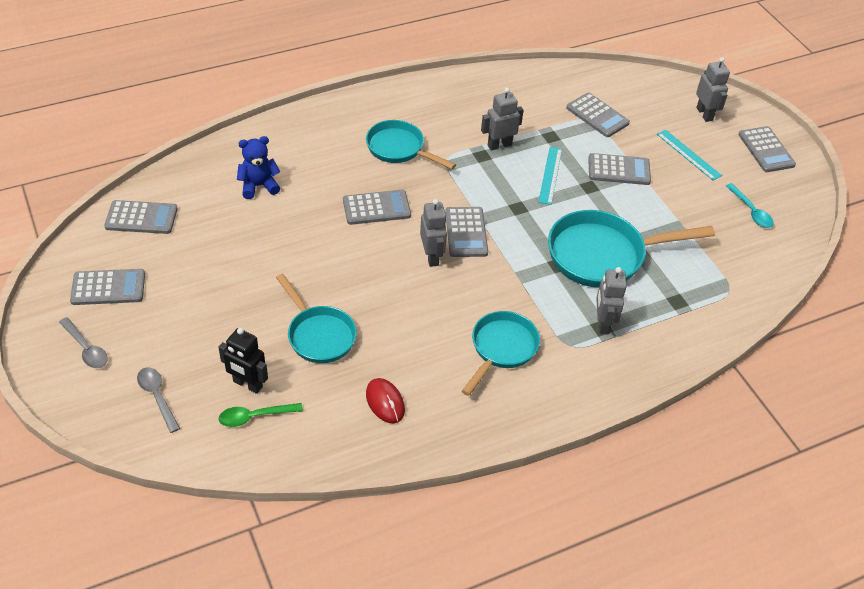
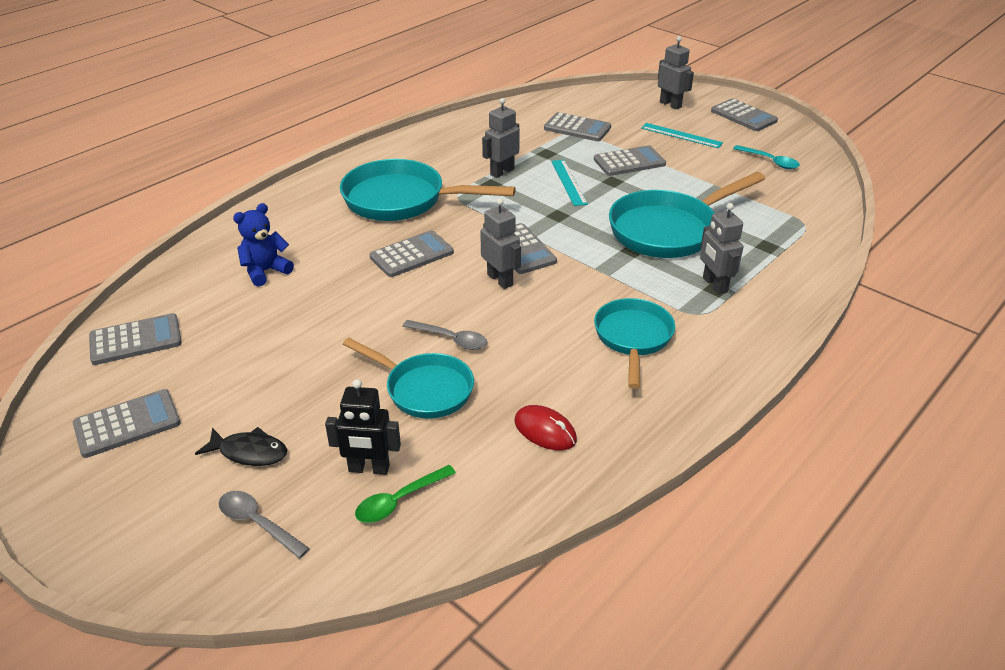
camera: 20 degrees left, 10 degrees down
grey spoon [59,317,108,368] -> grey spoon moved to [402,320,488,350]
turquoise pan [366,120,456,169] -> turquoise pan [340,159,516,221], size x1.55
none -> black fish [195,427,287,466]

